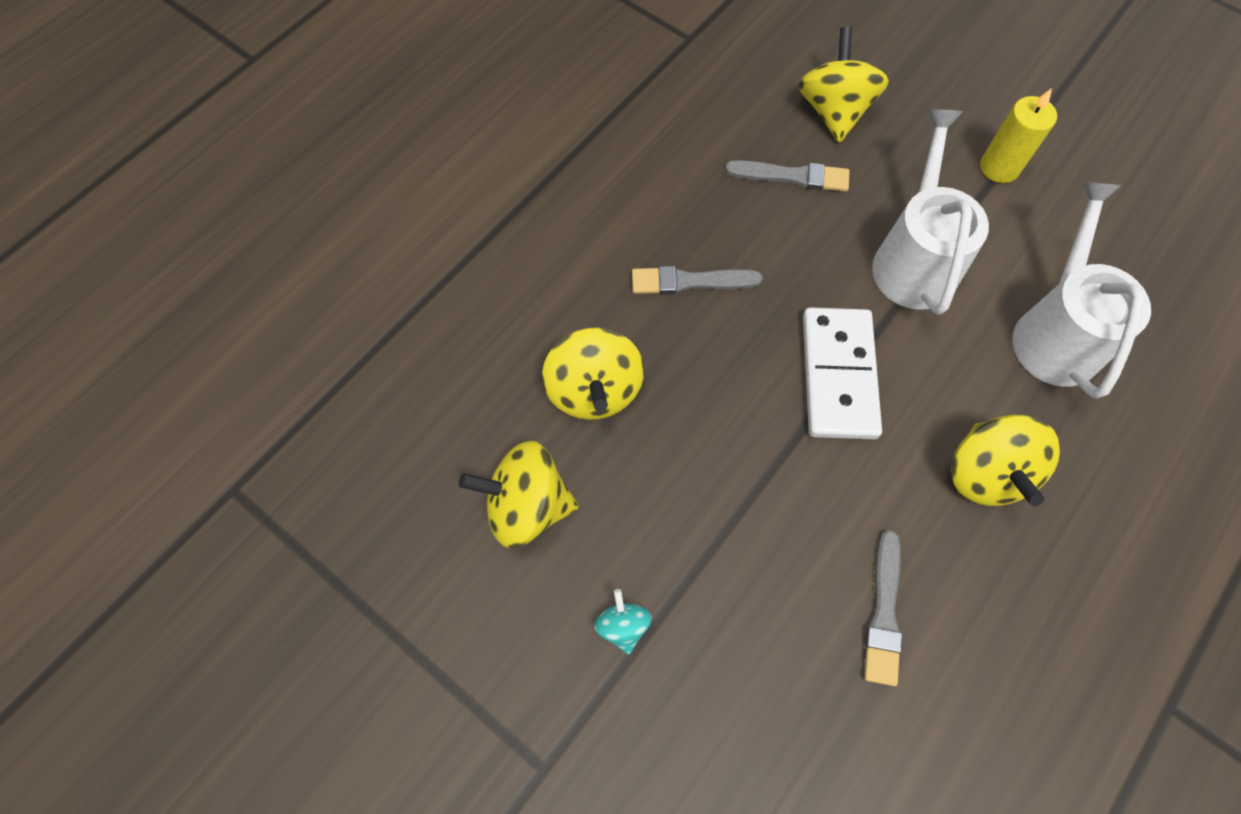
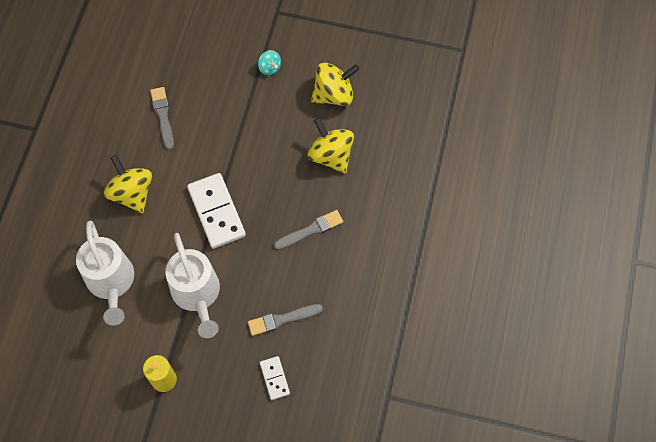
camera: 155 degrees right, 0 degrees up
yellow spinning top [798,27,889,143] -> white domino [260,356,290,400]

